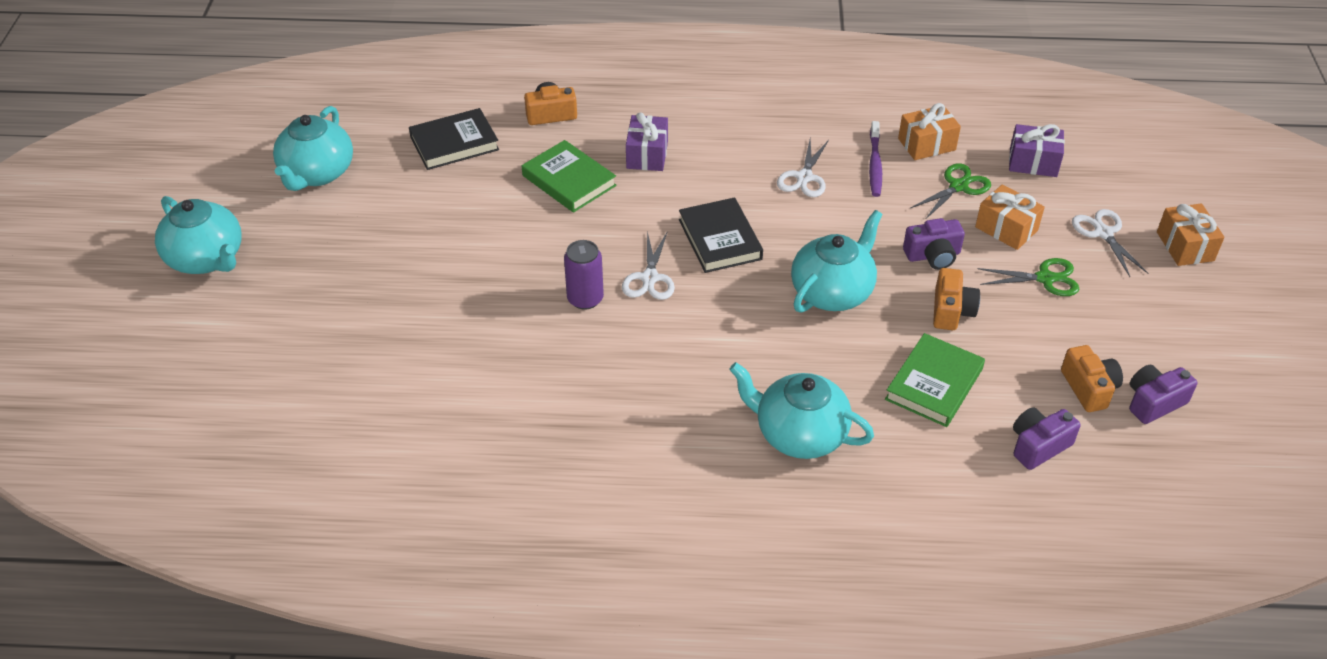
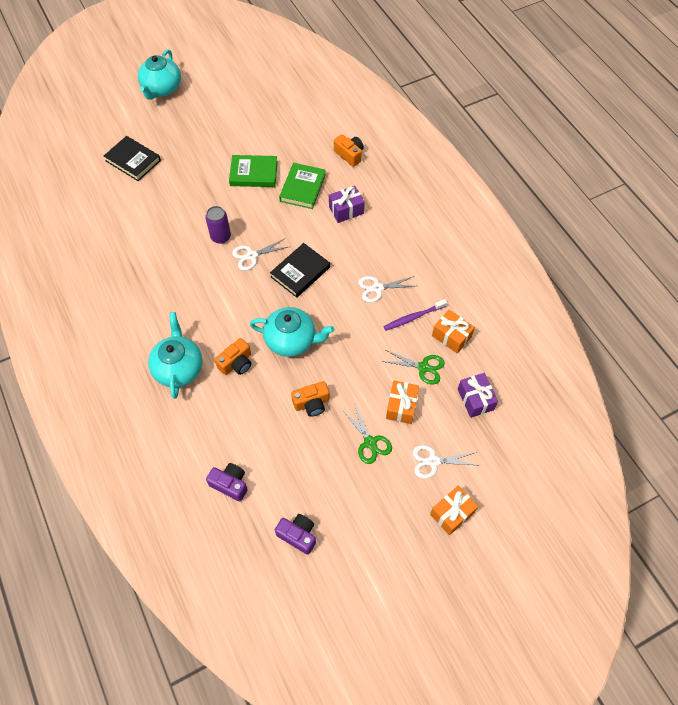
camera: 60 degrees right, 15 degrees up
turquoise teapot [273,106,353,191] -> none
black book [409,108,499,170] -> black book moved to [104,136,161,181]
green book [885,333,985,427] -> green book moved to [229,155,278,187]
purple camera [903,218,965,270] -> none
orange camera [1061,345,1123,412] -> orange camera moved to [215,338,251,375]
white scissors [1072,209,1148,277] -> white scissors turned 135 degrees counterclockwise [412,445,477,479]

